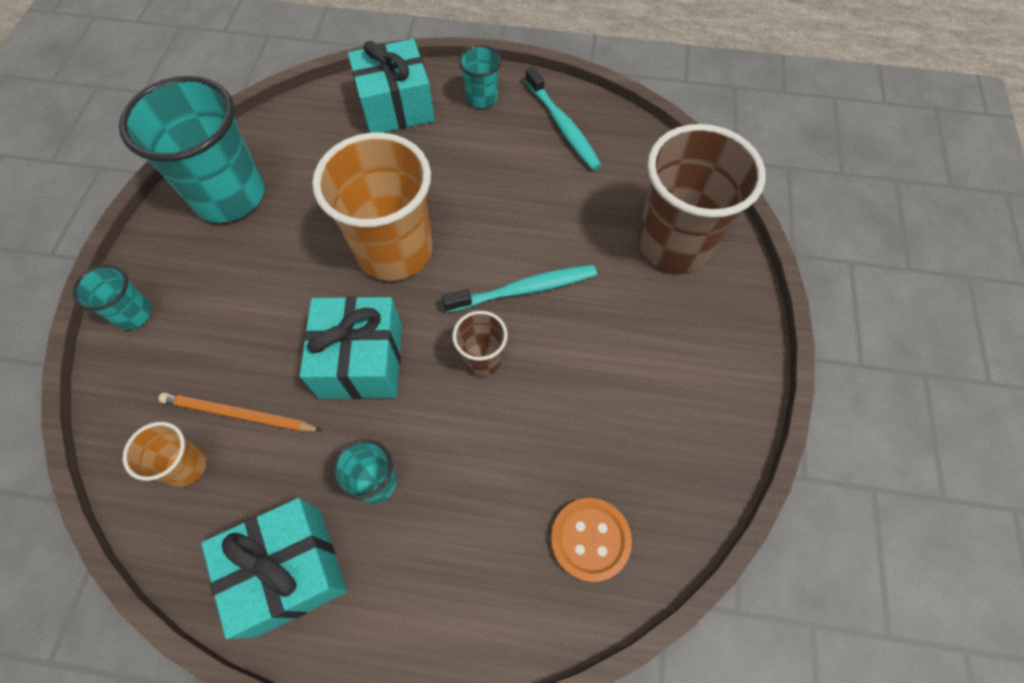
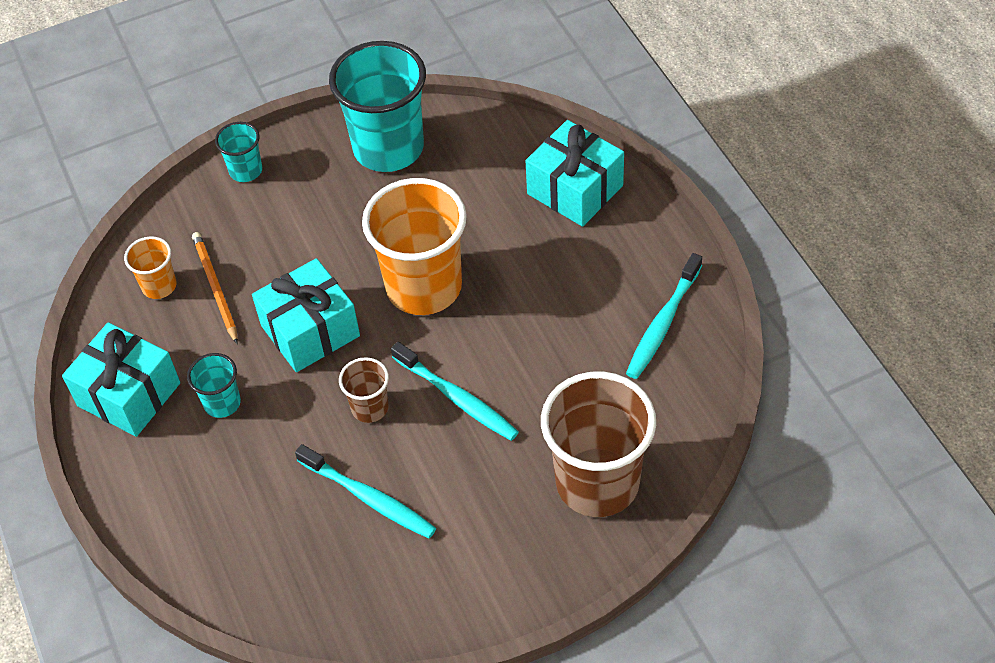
camera: 60 degrees right, 10 degrees down
turquoise cup [458,45,502,108] -> none
orange button [551,498,632,582] -> none
none -> turquoise toothbrush [295,444,436,539]

